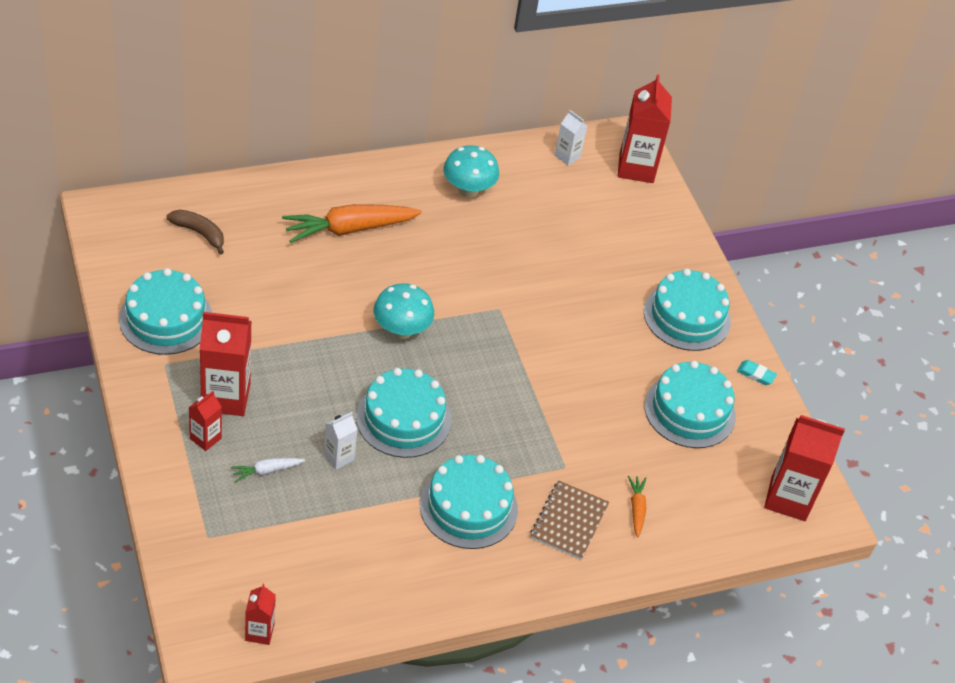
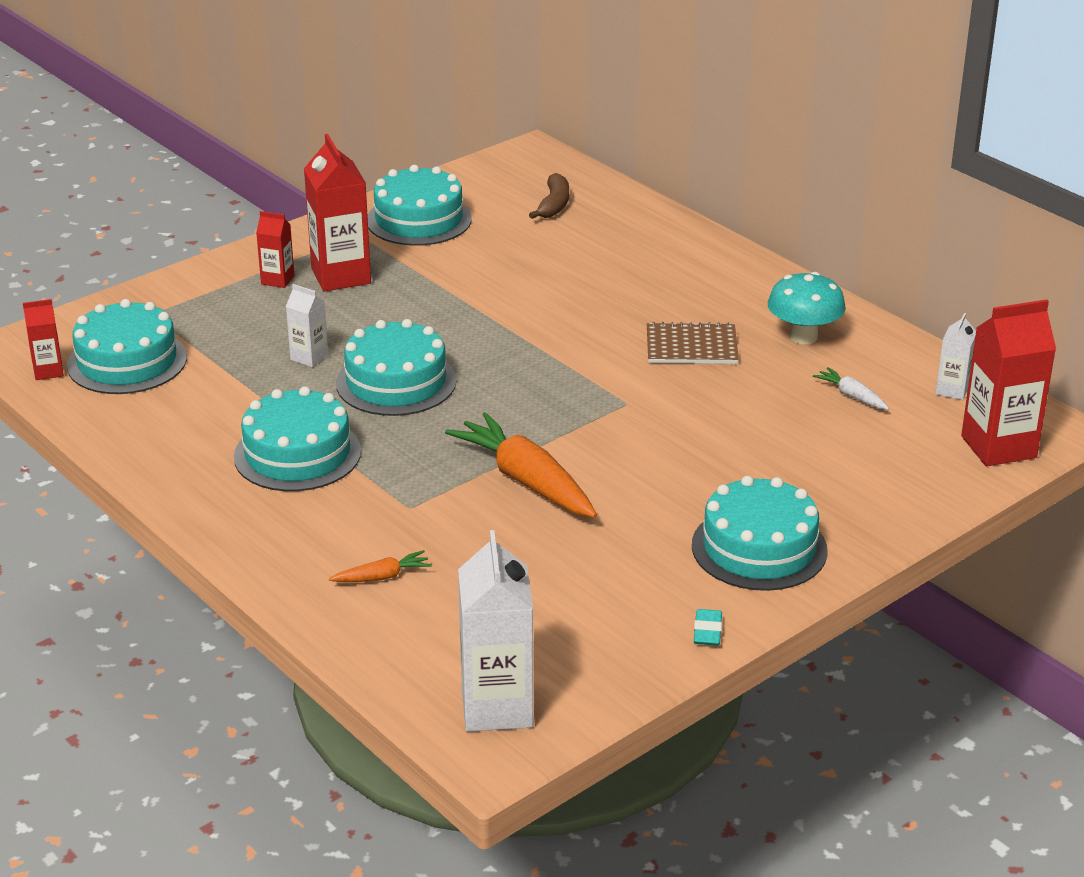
camera: 75 degrees right, 15 degrees down
white carrot [231,458,305,482] -> white carrot moved to [813,367,889,410]
orange carrot [282,204,422,243] -> orange carrot moved to [445,412,597,518]
turquoise mushroom [373,283,434,339] -> none
brown notebook [530,480,609,560] -> brown notebook moved to [647,322,739,364]
turquoise cake [644,361,736,448] -> turquoise cake moved to [67,299,187,394]
red carton [764,415,845,521] -> white carton [458,530,533,732]

